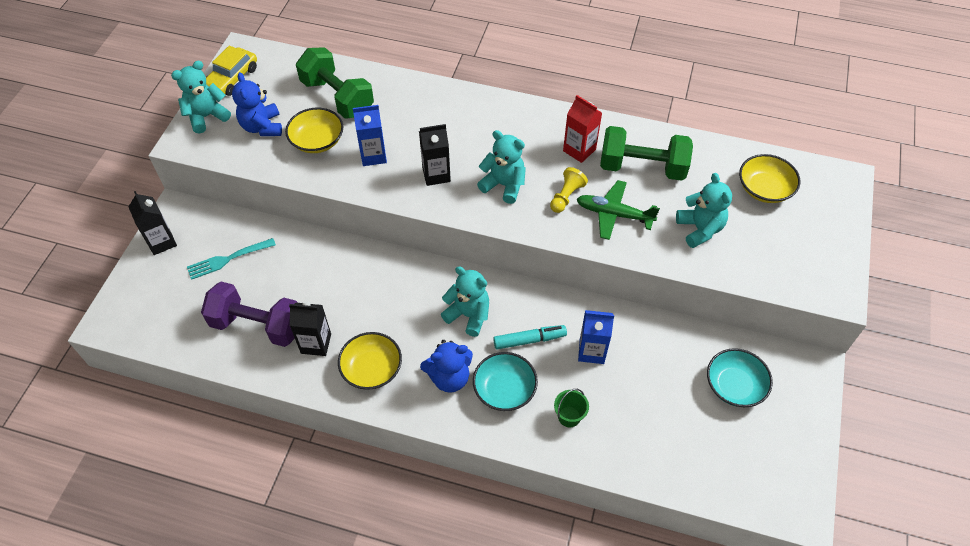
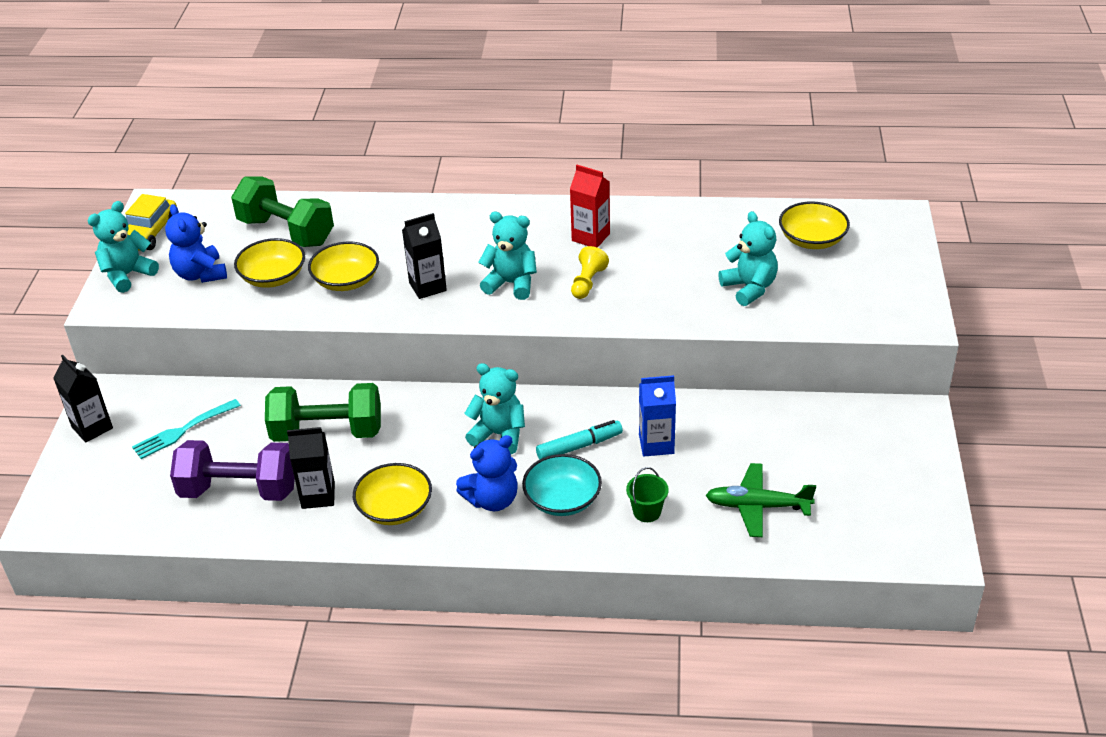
camera: 10 degrees left, 15 degrees down
blue carton [353,105,387,166] -> yellow bowl [308,242,379,291]
green plane [577,180,660,240] -> green plane moved to [705,463,816,537]
green dumbbell [600,126,693,181] -> green dumbbell moved to [265,383,381,442]
turquoise bowl [707,348,773,407] -> none

